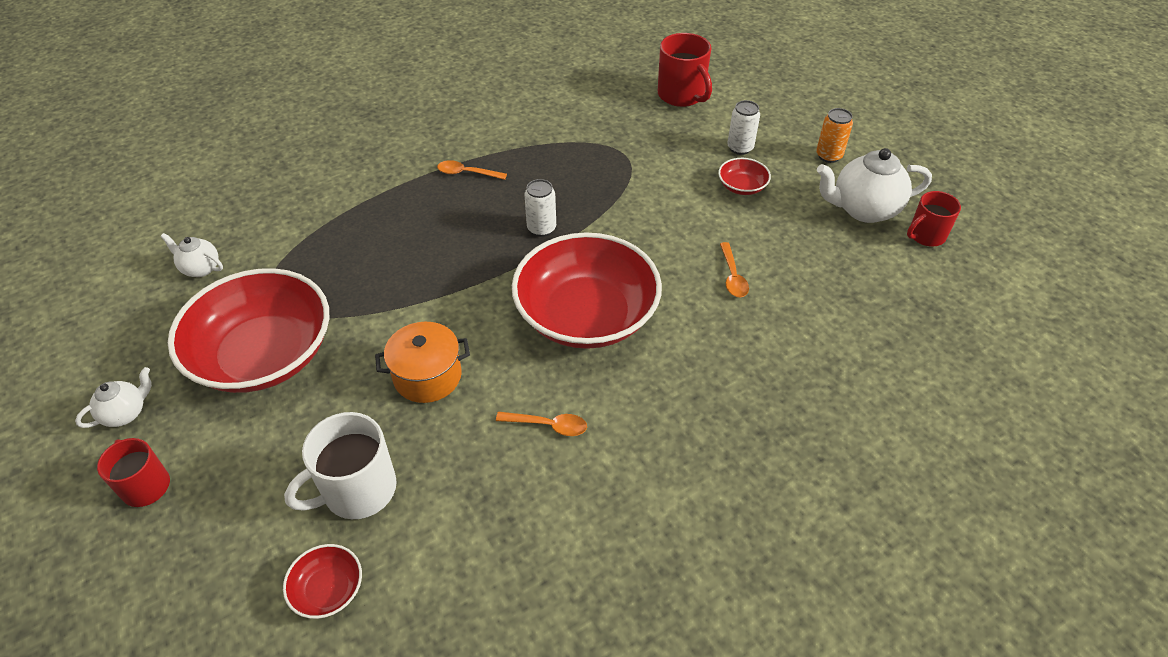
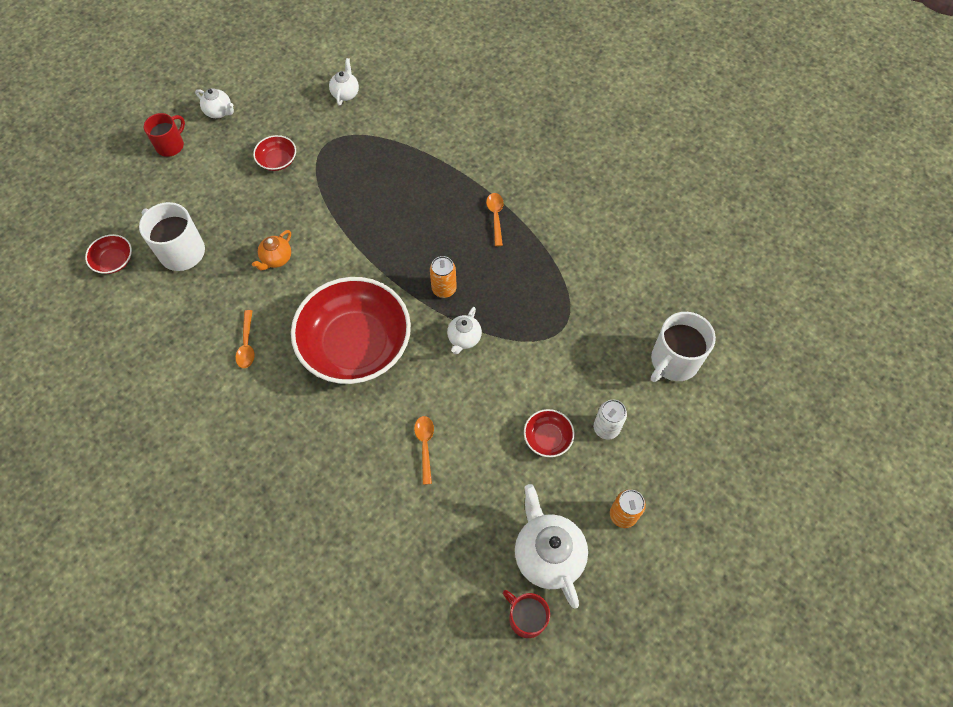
camera: 75 degrees right, 15 degrees up
red bowl [168,268,329,393] -> red bowl [253,135,296,171], size x0.41
orange pot [375,322,470,403] -> orange teapot [252,230,291,271]
white can [524,179,556,237] -> orange can [430,256,457,298]
red mug [658,33,712,107] -> white mug [651,312,716,382]
orange spoon [720,242,749,297] -> orange spoon turned 105 degrees clockwise [414,416,434,485]
none -> white teapot [447,307,482,354]

